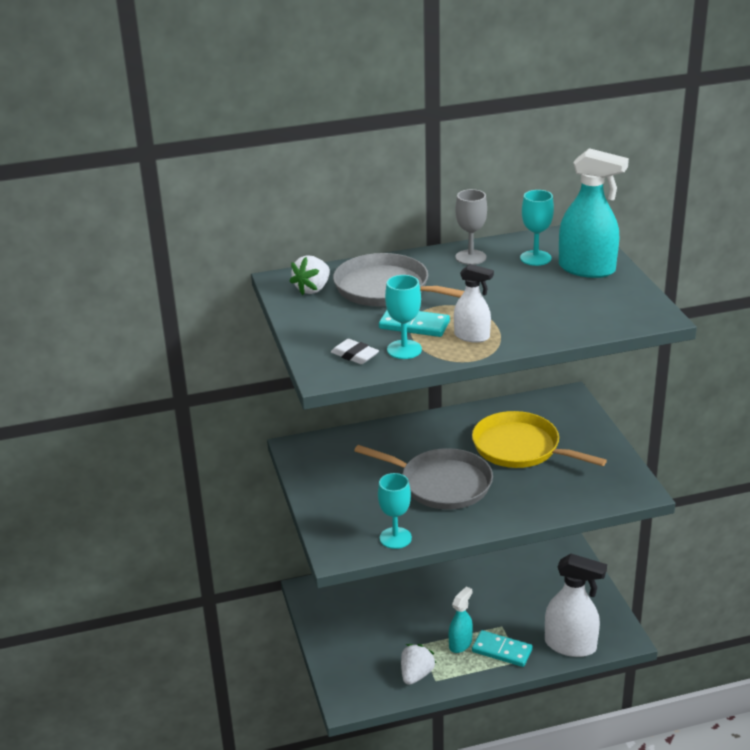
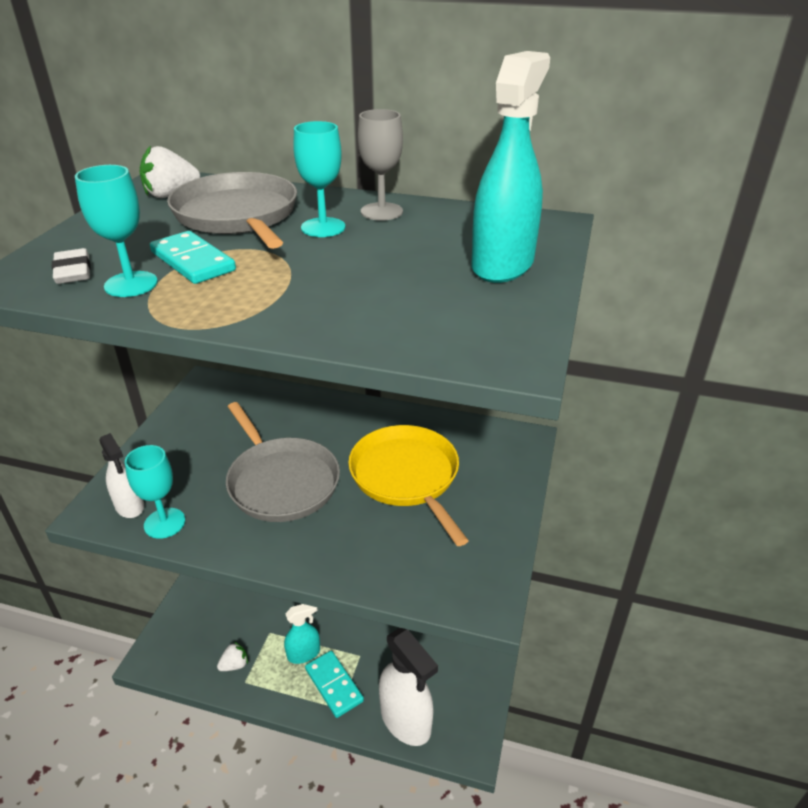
camera: 30 degrees right, 5 degrees up
white strawberry [401,644,436,685] -> white strawberry [217,642,248,671], size x0.66
white spray bottle [454,264,494,343] -> white spray bottle moved to [99,433,144,518]
turquoise goblet [520,190,554,266] -> turquoise goblet moved to [293,121,345,237]
turquoise spray bottle [559,148,629,278] -> turquoise spray bottle turned 120 degrees counterclockwise [472,51,550,283]

